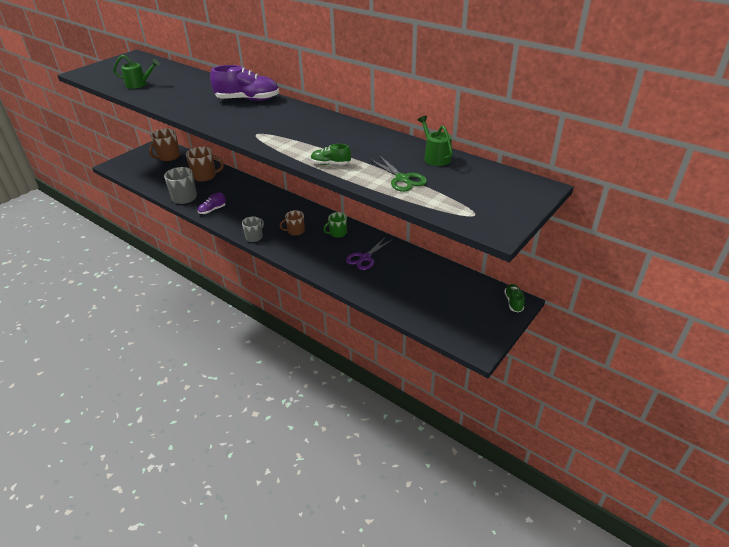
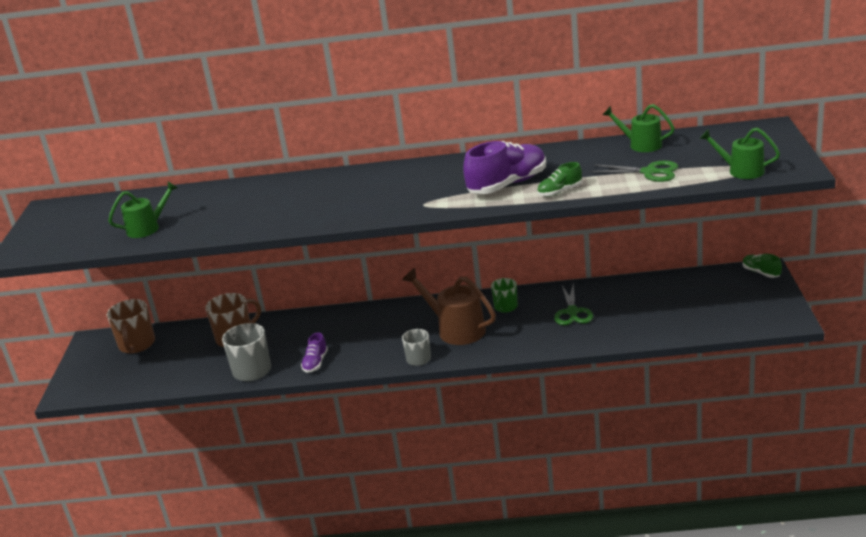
camera: 35 degrees left, 10 degrees down
purple shoe [210,65,279,101] -> purple shoe moved to [463,141,546,194]
brown mug [280,210,305,236] -> brown watering can [402,268,496,345]
purple scissors [346,238,393,270] -> green scissors [554,283,593,325]
none -> green watering can [700,128,780,179]

